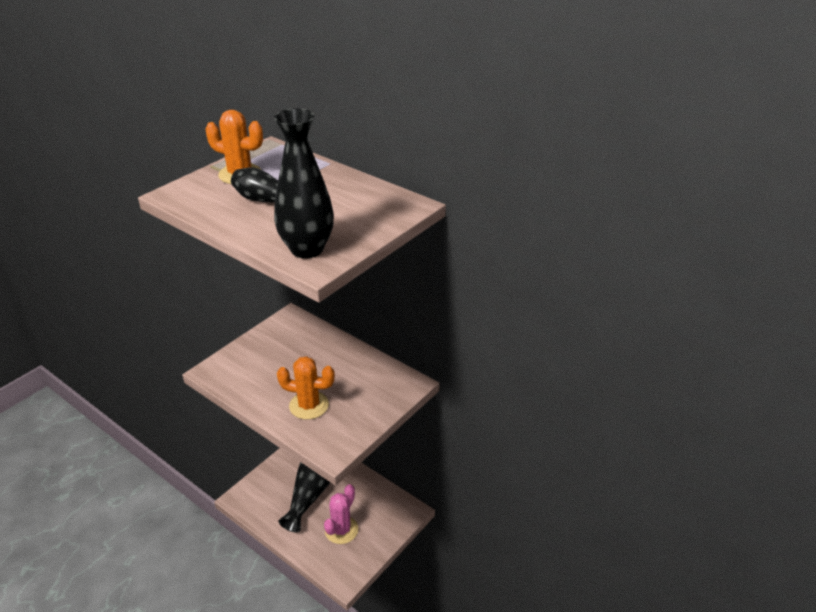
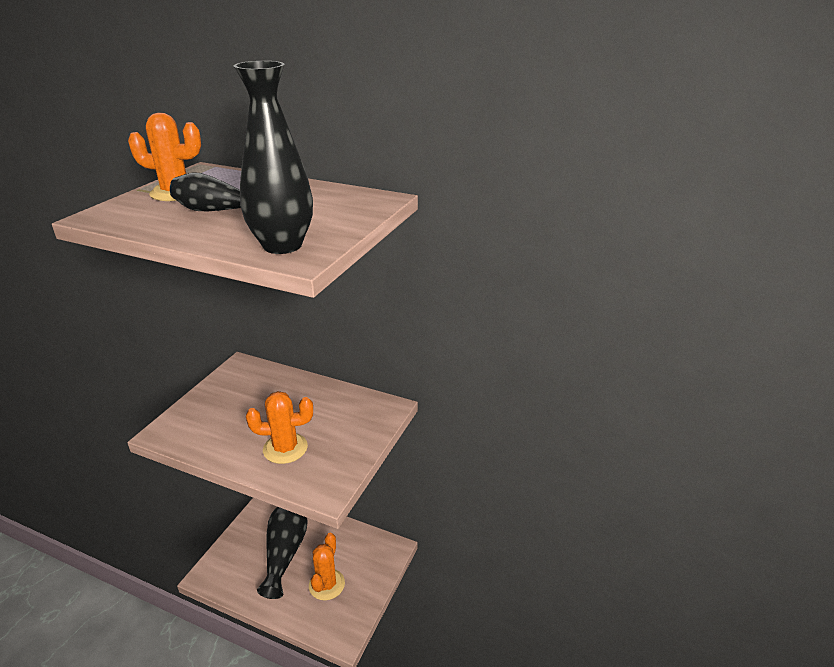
camera: 15 degrees left, 5 degrees down
pink cactus [324,484,358,544] -> orange cactus [309,533,345,601]

